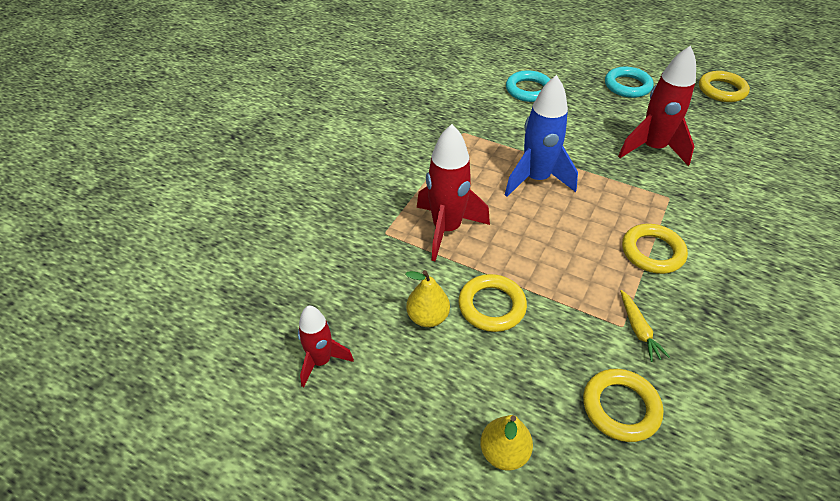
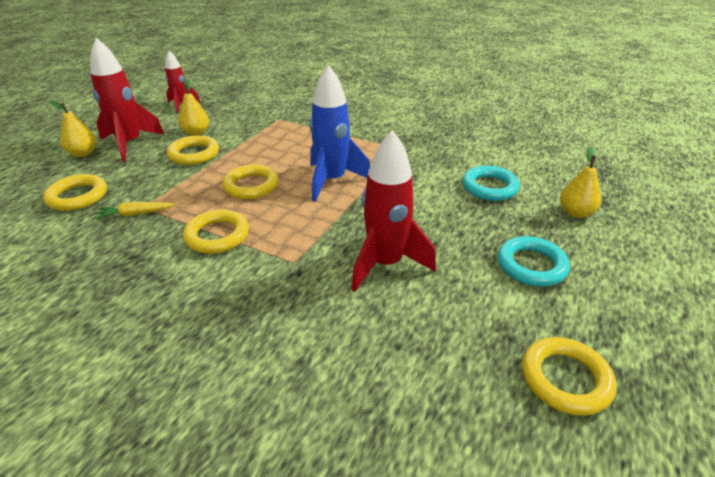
camera: 90 degrees right, 10 degrees down
red rocket [417,124,490,261] -> red rocket moved to [90,38,165,162]
none -> yellow ring [222,164,279,199]
none -> yellow pear [560,147,601,218]

